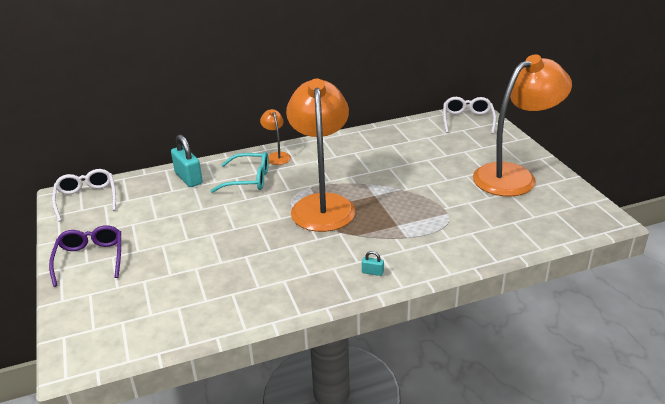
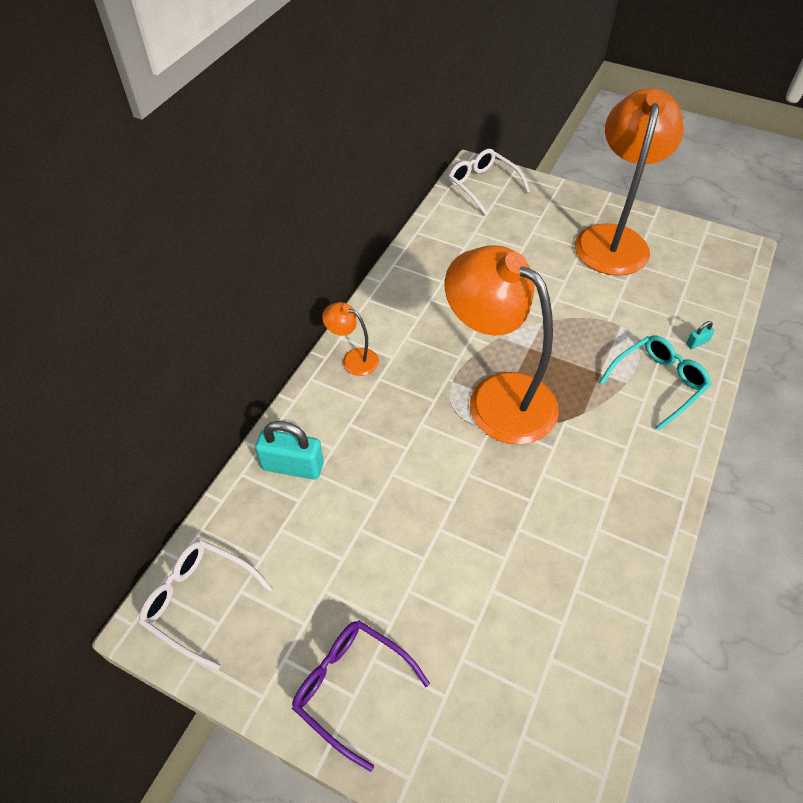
camera: 45 degrees left, 20 degrees up
turquoise glasses [211,152,269,193] -> turquoise glasses moved to [599,335,711,431]
turquoise padlock [362,251,384,276] -> turquoise padlock moved to [686,321,715,349]

